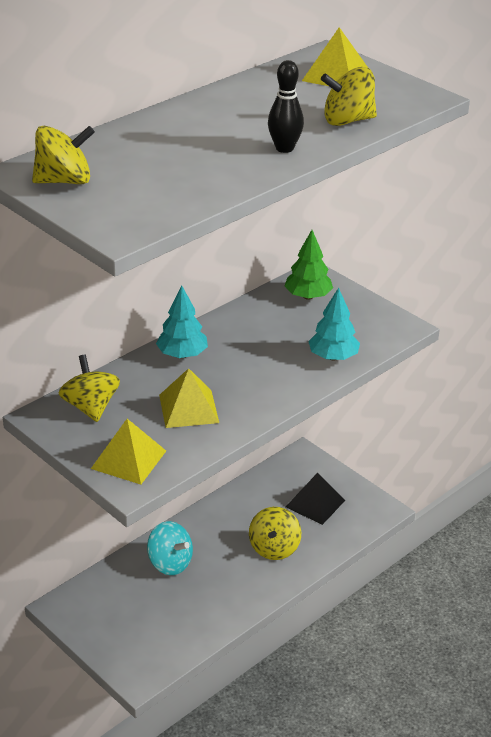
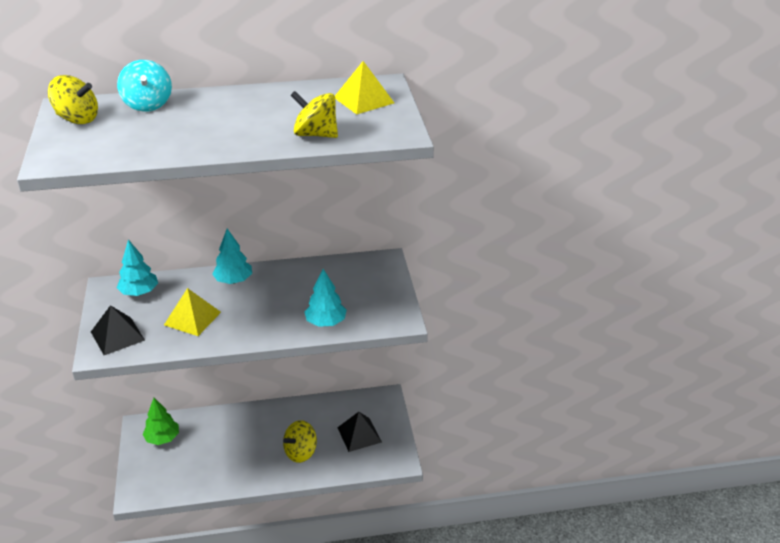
camera: 35 degrees right, 0 degrees up
yellow spinning top [59,355,120,422] -> turquoise tree [117,240,158,296]
yellow pyramid [91,419,166,484] -> black pyramid [91,305,145,355]
turquoise spinning top [147,521,193,575] -> turquoise spinning top moved to [117,60,172,112]
black bowling pin [268,60,304,153] -> none
green tree [284,230,333,300] -> green tree moved to [142,398,179,445]

